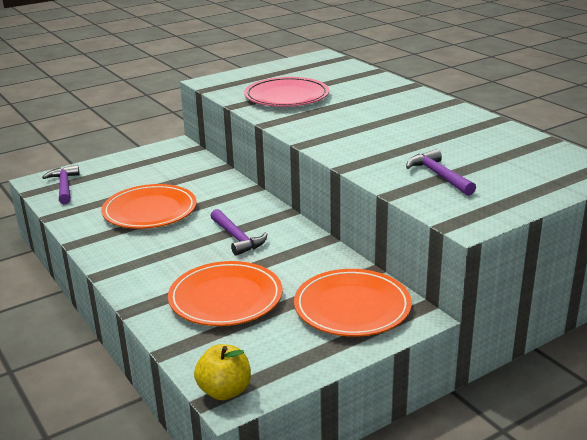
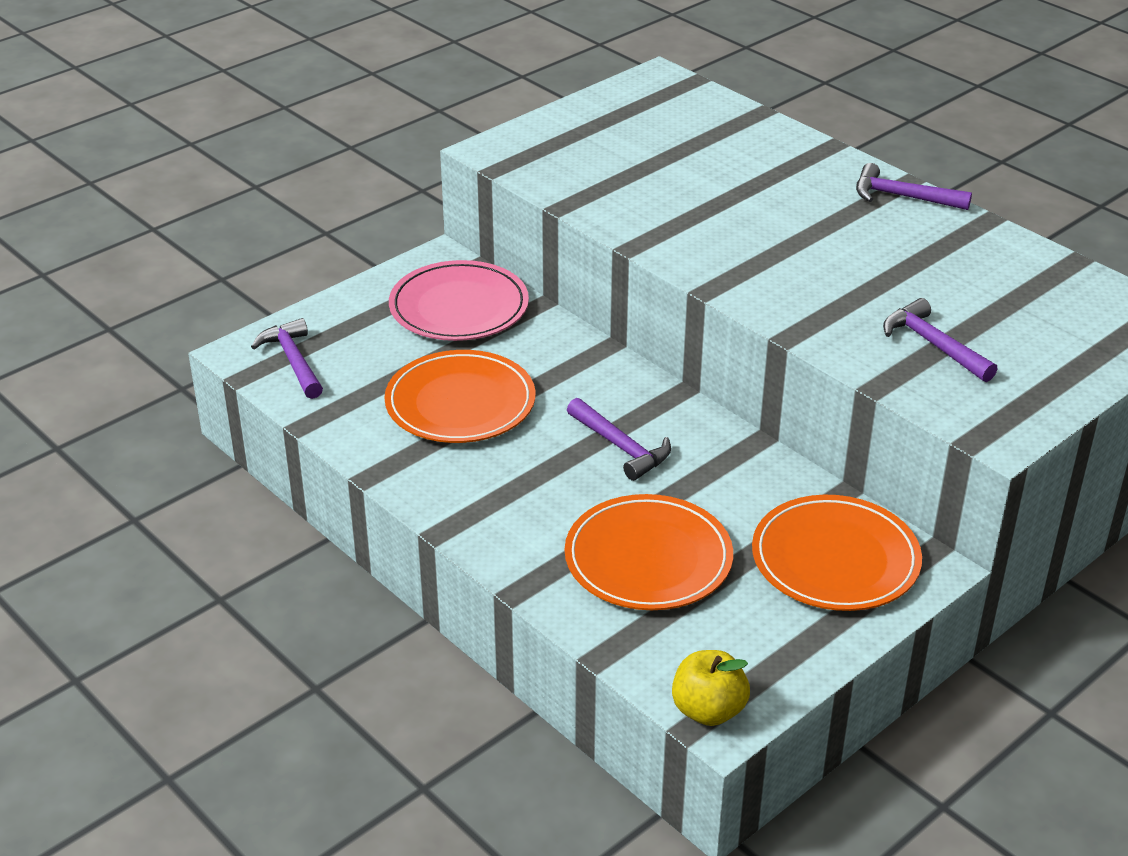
camera: 10 degrees left, 10 degrees up
pink plate [244,77,329,107] -> pink plate moved to [389,260,529,341]
none -> purple hammer [856,163,972,210]

